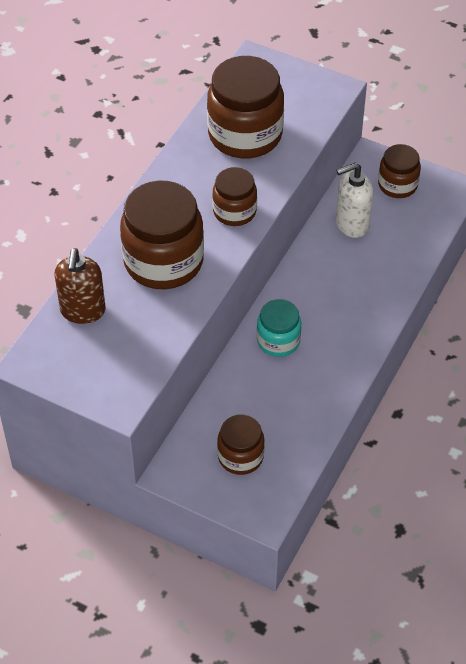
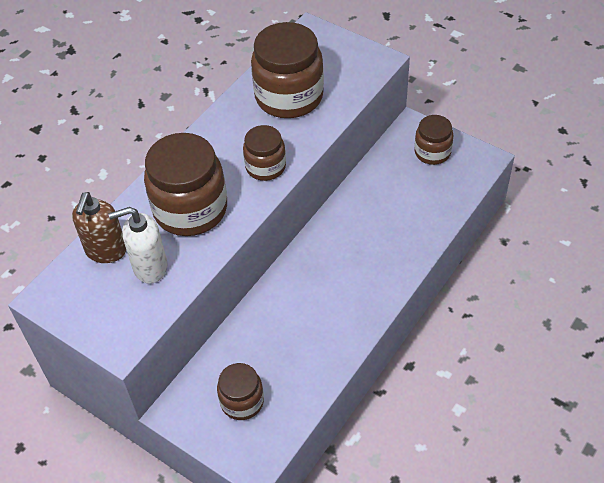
camera: 10 degrees right, 0 degrees up
turquoise jar [257,299,301,357] -> none
white soap dispenser [336,163,373,238] -> white soap dispenser moved to [109,207,167,284]

